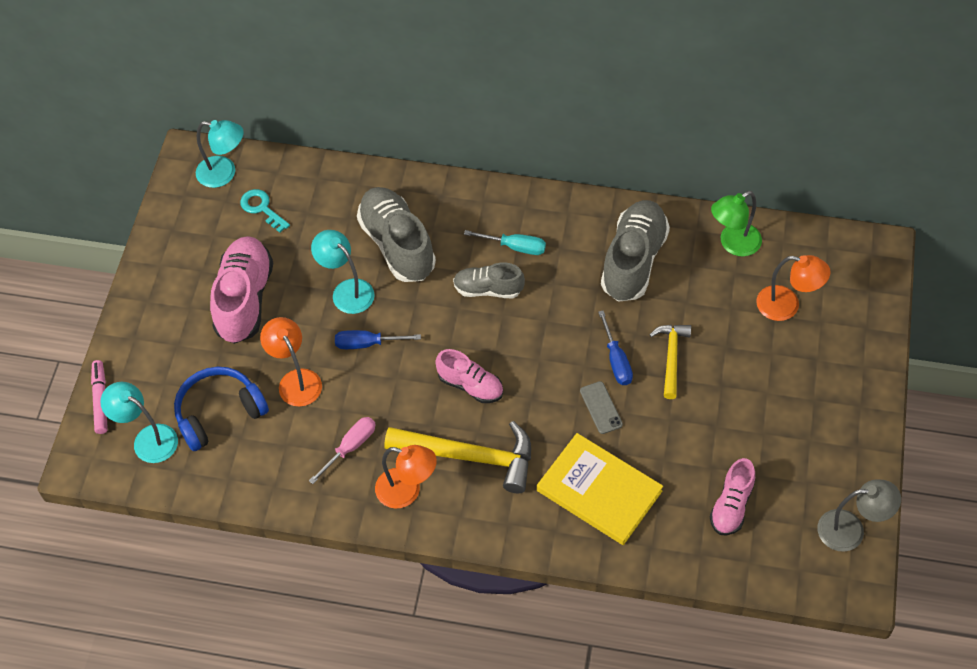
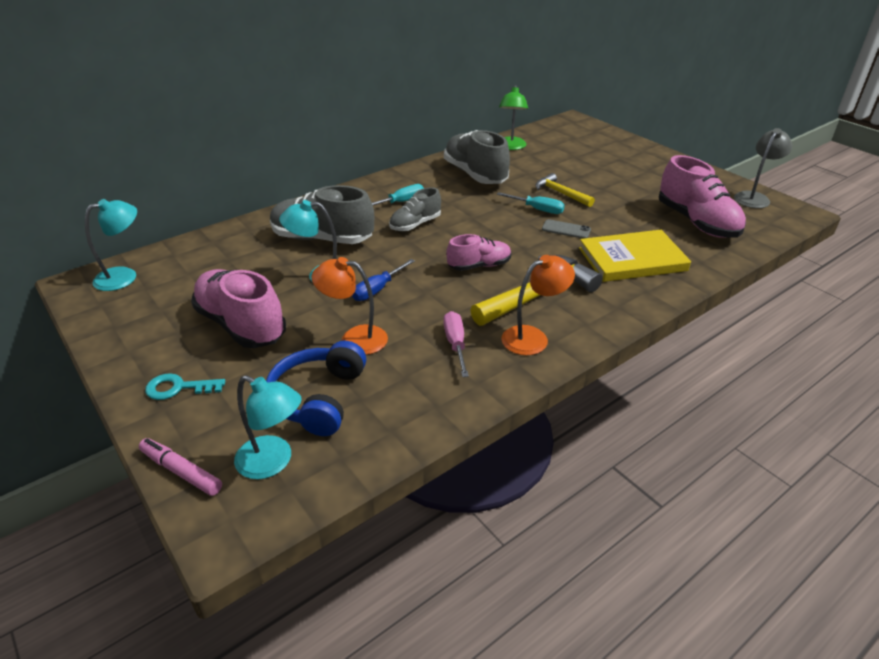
camera: 50 degrees left, 20 degrees down
turquoise lamp [100,382,178,463] -> turquoise lamp turned 135 degrees counterclockwise [234,375,302,479]
turquoise key [240,189,290,233] -> turquoise key moved to [145,373,225,400]
blue screwdriver [598,311,633,385] -> turquoise screwdriver [497,192,565,214]
pink shoe [710,458,755,535] -> pink shoe [659,155,746,238], size x1.71
orange lamp [756,255,830,321] -> none

